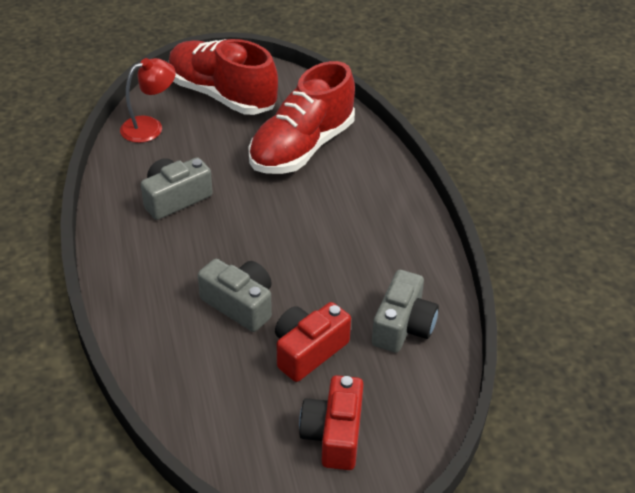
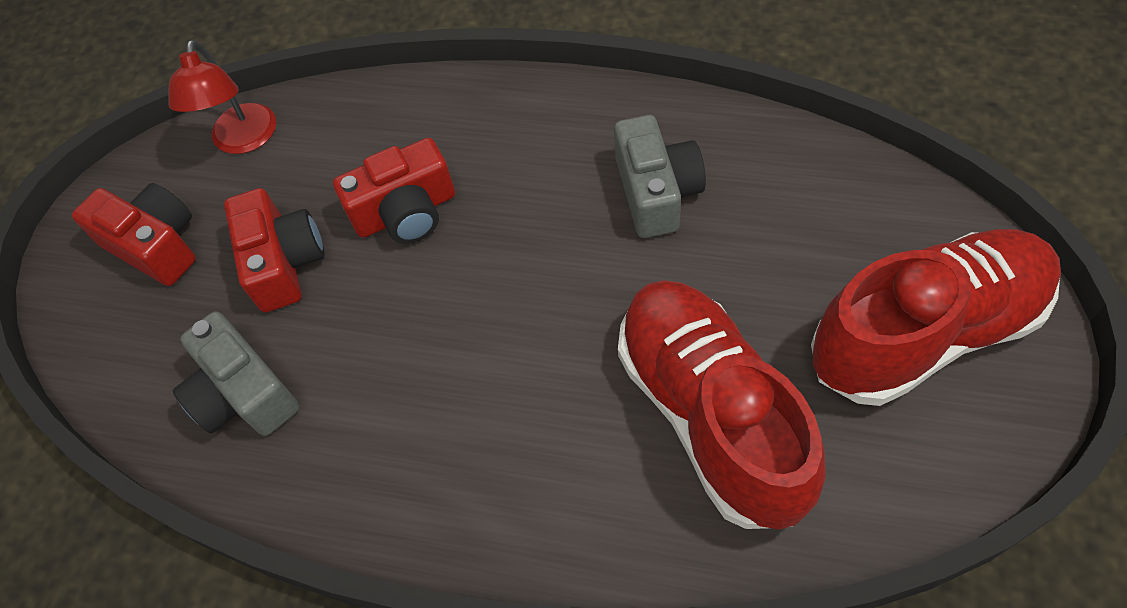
camera: 125 degrees right, 15 degrees up
red lamp [120,58,176,143] -> red lamp moved to [168,40,276,154]
grey camera [198,259,272,332] -> red camera [333,138,455,244]

